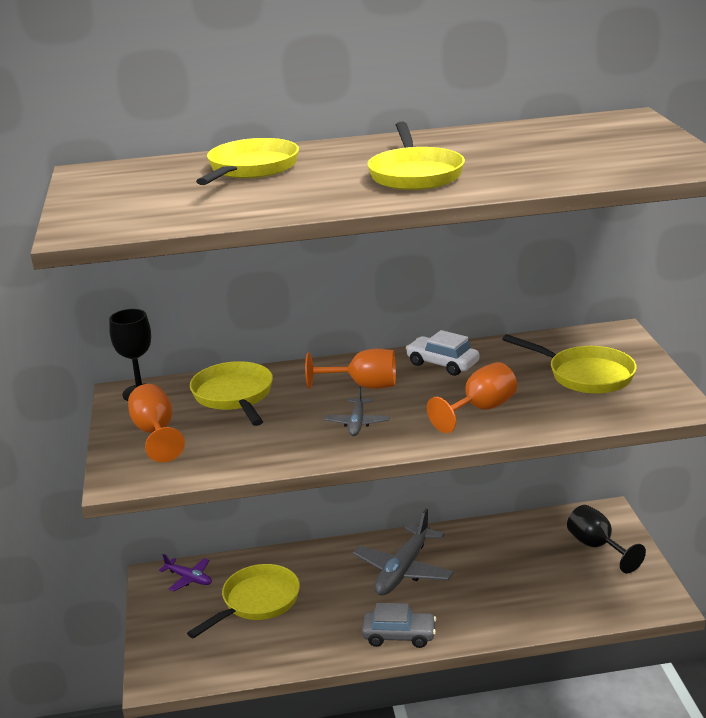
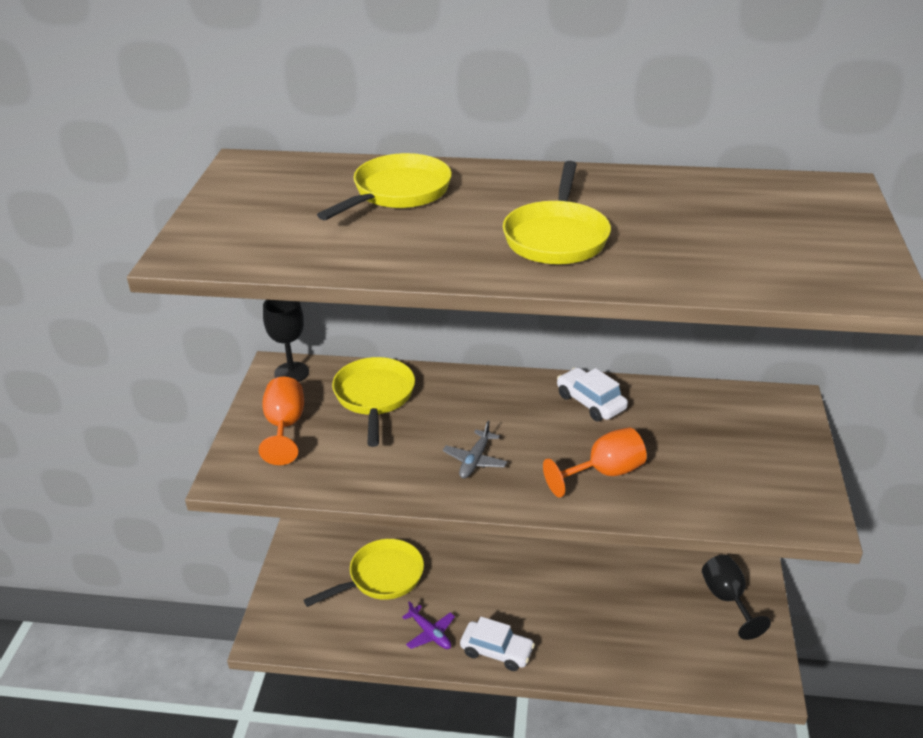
camera: 15 degrees right, 10 degrees up
purple plane [159,554,212,591] -> purple plane moved to [402,601,455,649]
orange goblet [305,349,396,389] -> none
grey plane [353,509,454,596] -> none
grey car [362,603,436,648] -> white car [460,617,535,671]
yellow pan [502,334,637,394] -> none

